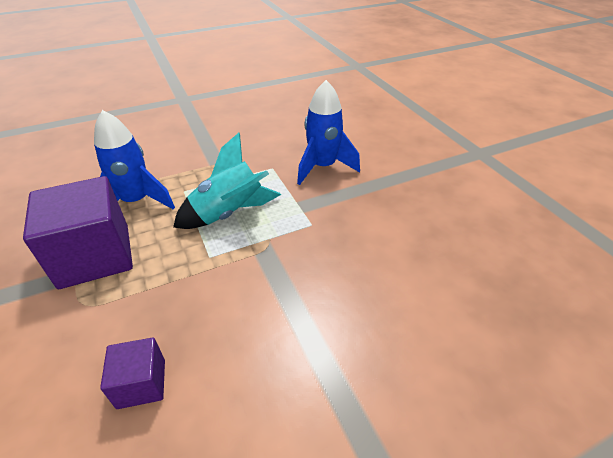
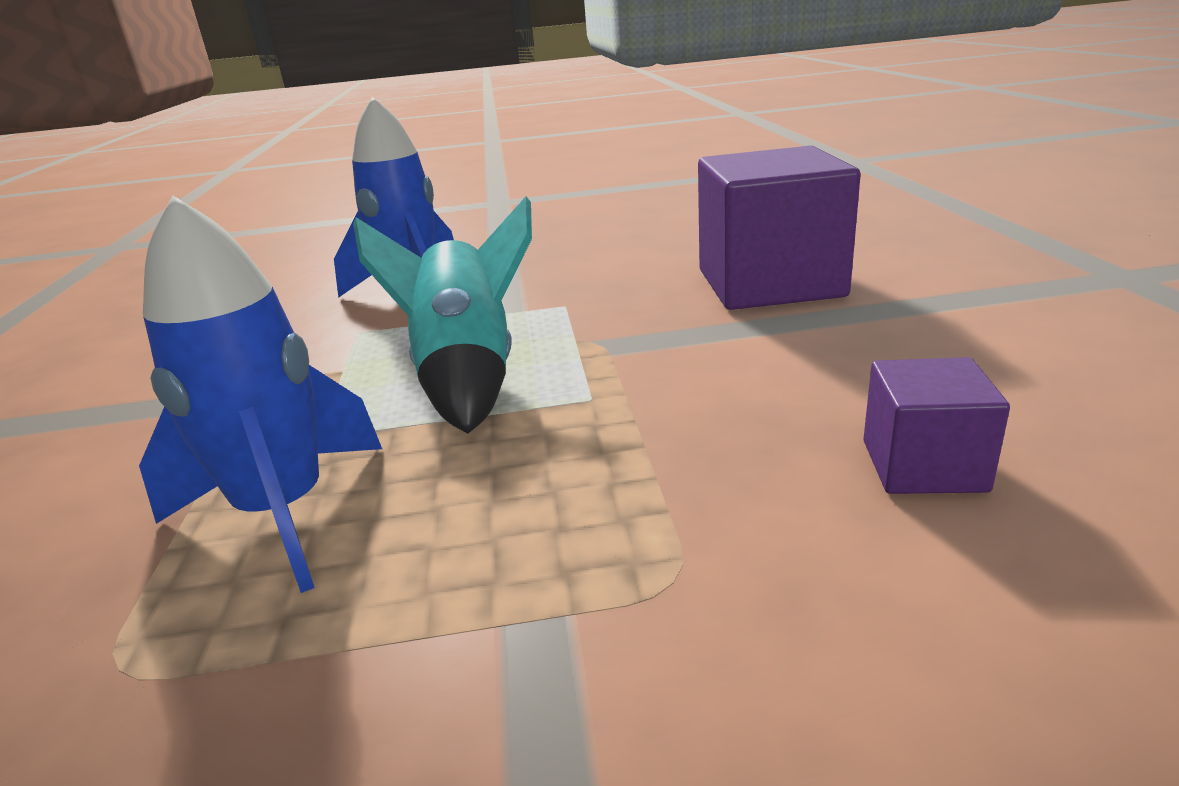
camera: 70 degrees left, 15 degrees down
purple cube [23,176,133,289] -> purple cube moved to [698,146,861,310]

